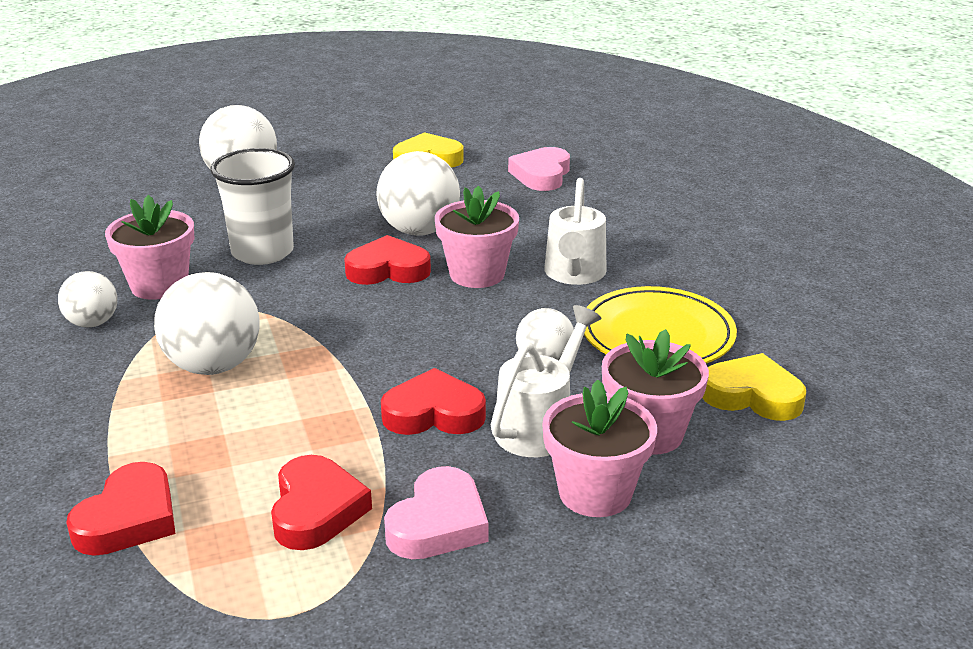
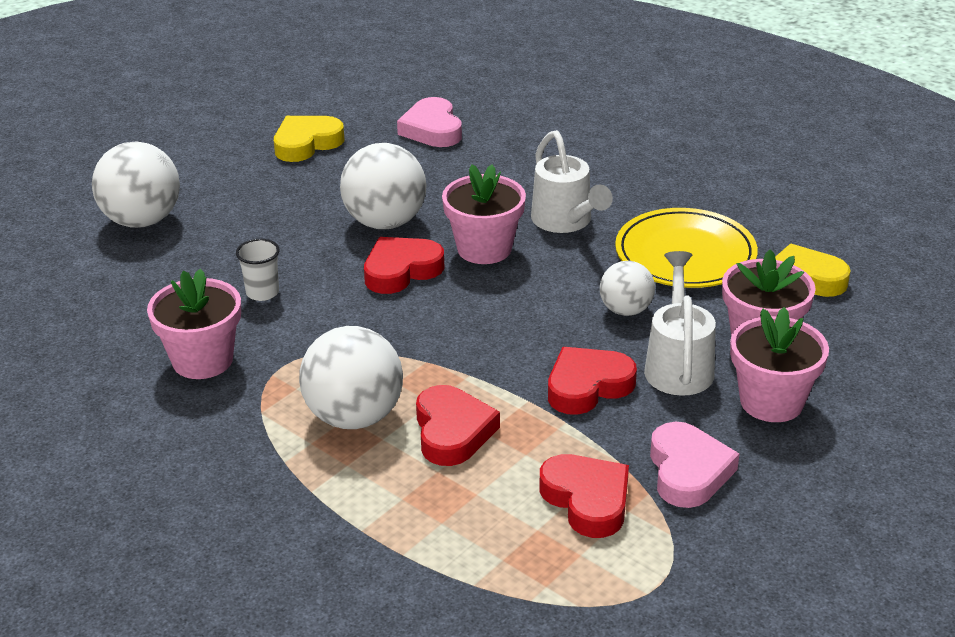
camera: 30 degrees left, 5 degrees up
white ball [58,271,117,327] -> none
red heart [66,462,176,556] -> red heart moved to [416,385,500,466]
white cup [210,148,295,265] -> white cup [236,239,280,301], size x0.50

